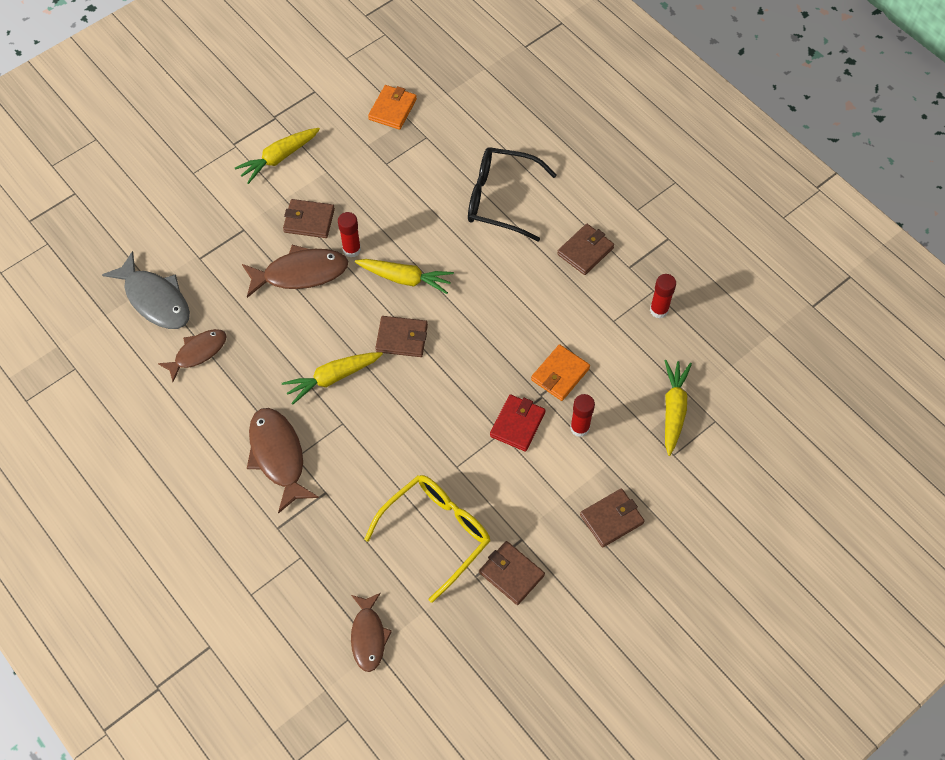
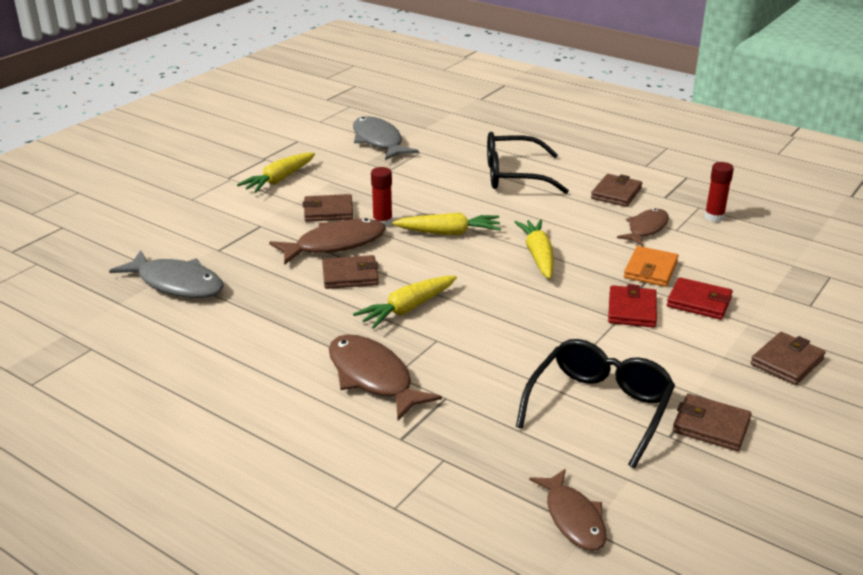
camera: 15 degrees left, 30 degrees down
brown fish [158,329,227,382] -> brown fish moved to [617,209,669,246]
yellow glasses [364,475,490,603] -> black glasses [516,339,675,468]
orange wallet [368,85,417,130] -> grey fish [353,116,419,160]
brown wallet [375,316,428,357] -> brown wallet moved to [322,255,379,289]
red glue stick [570,394,595,437] -> red wallet [667,277,733,320]
yellow carrot [665,360,692,456] -> yellow carrot moved to [514,219,554,279]

